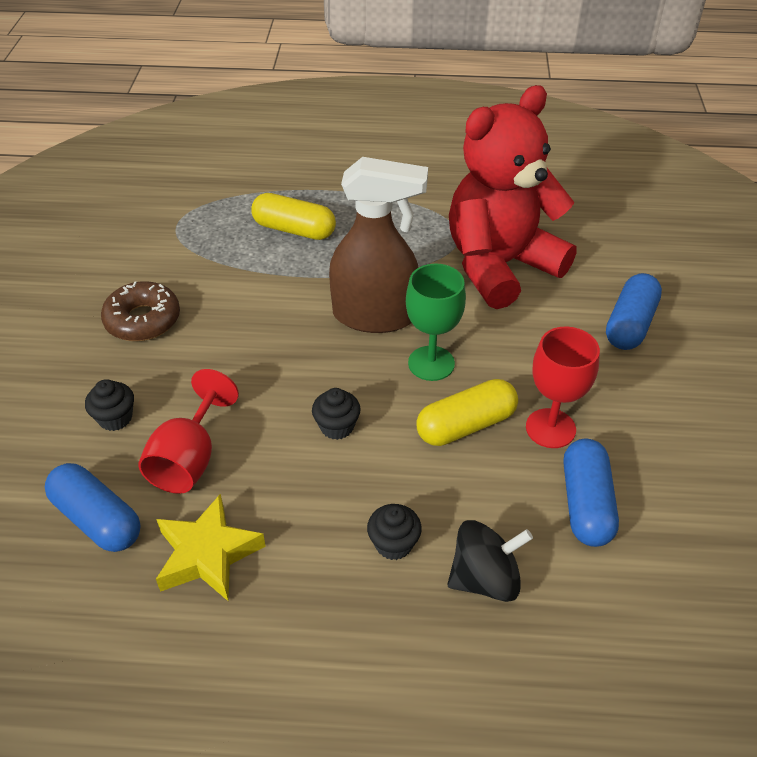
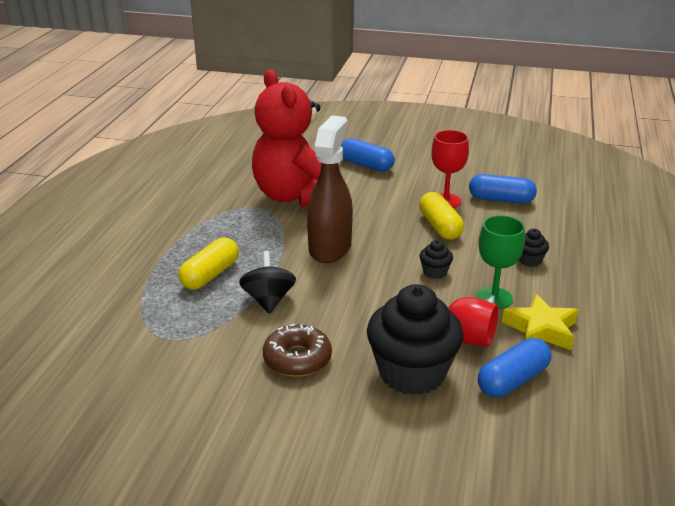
camera: 80 degrees left, 15 degrees down
black cupcake [85,379,134,431] -> black cupcake [367,284,464,395], size x2.37
green goblet [406,264,466,381] -> green goblet moved to [476,215,525,309]
black spinning top [447,520,533,602] -> black spinning top moved to [239,251,296,314]

